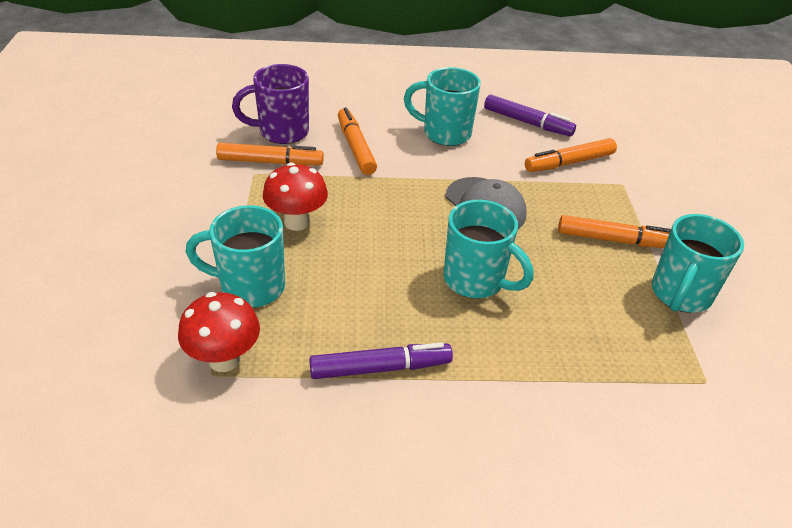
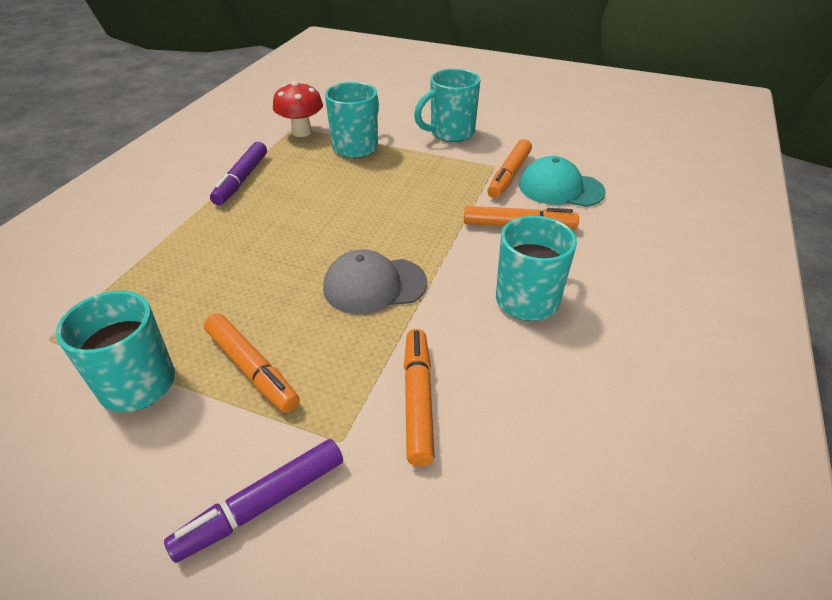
camera: 115 degrees right, 0 degrees up
purple mug [232,64,309,144] -> turquoise cap [519,156,606,207]
red mushroom [263,162,328,231] -> none
turquoise mug [443,200,534,299] -> turquoise mug moved to [414,69,480,142]
purple marker [484,94,576,137] -> purple marker moved to [164,439,343,563]
orange marker [558,215,671,248] -> orange marker turned 75 degrees counterclockwise [204,313,300,413]

